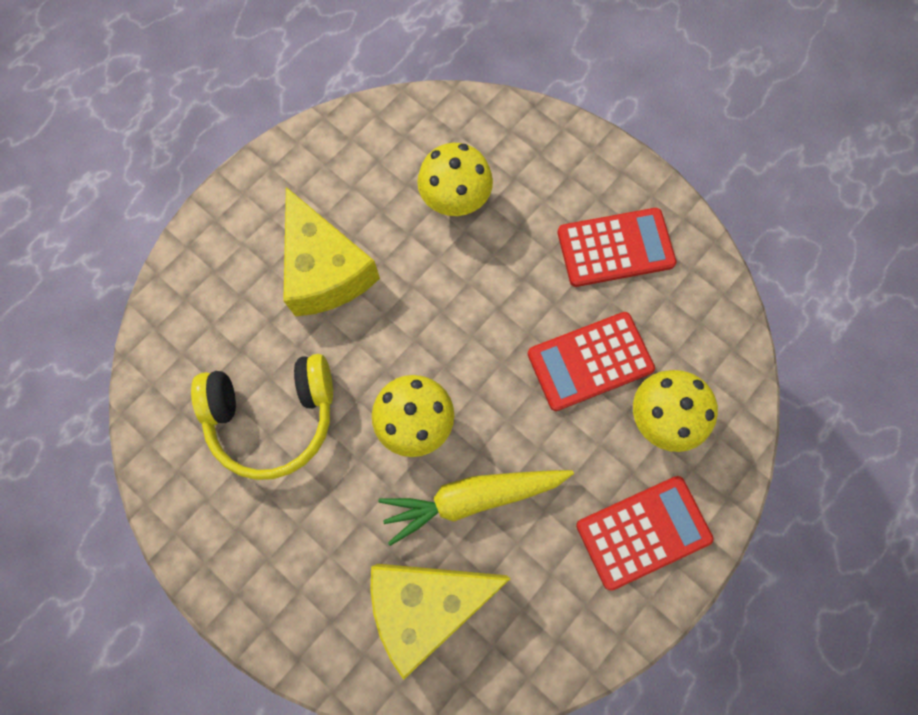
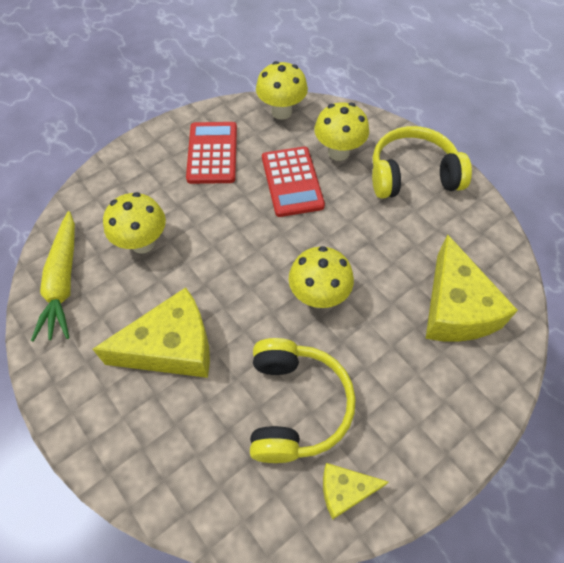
camera: 80 degrees left, 15 degrees down
yellow carrot [378,470,574,546] -> yellow carrot moved to [31,211,75,342]
red calculator [576,476,714,591] -> yellow headphones [372,126,472,199]
none -> yellow mushroom [256,61,308,120]
none -> yellow cheese [323,463,389,520]

